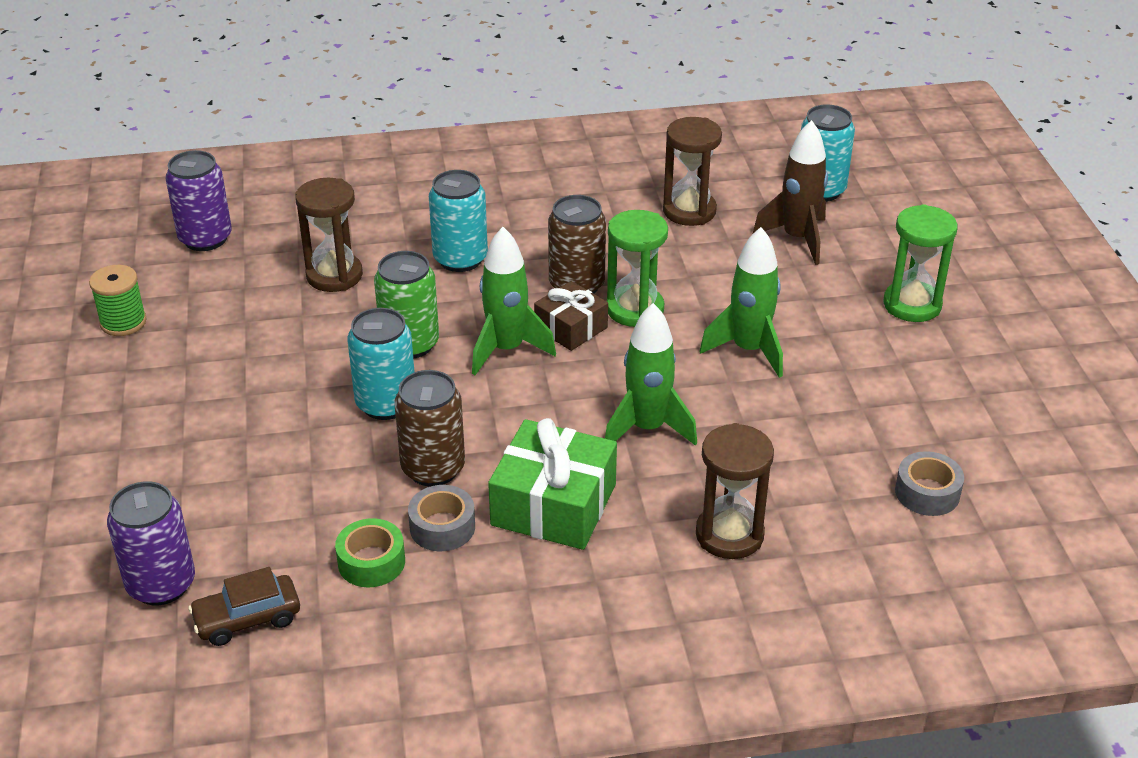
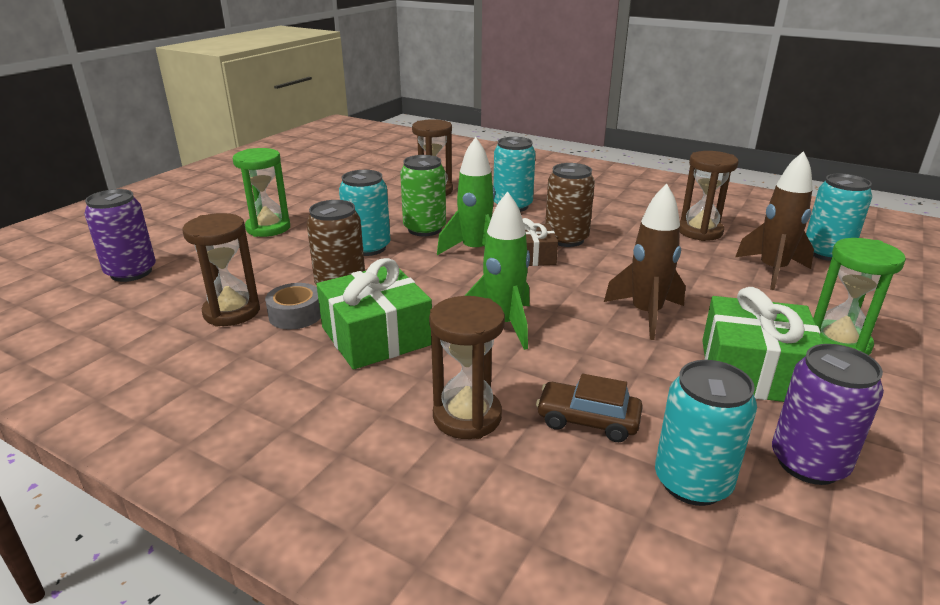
camera: 40 degrees right, 10 degrees down
green spool [89,265,147,336] -> none
purple can [165,150,232,251] -> purple can moved to [772,344,884,485]
brown car [188,567,300,646] -> brown car moved to [536,374,643,442]
green tape [335,518,405,587] -> brown hourglass [183,213,260,327]
green hourglass [607,210,668,327] -> green hourglass moved to [233,148,290,237]
green rocket [699,227,783,378] -> brown rocket [604,184,685,340]
grey tape [895,451,964,516] -> turquoise can [655,360,757,506]
none -> green gift [702,287,824,402]

